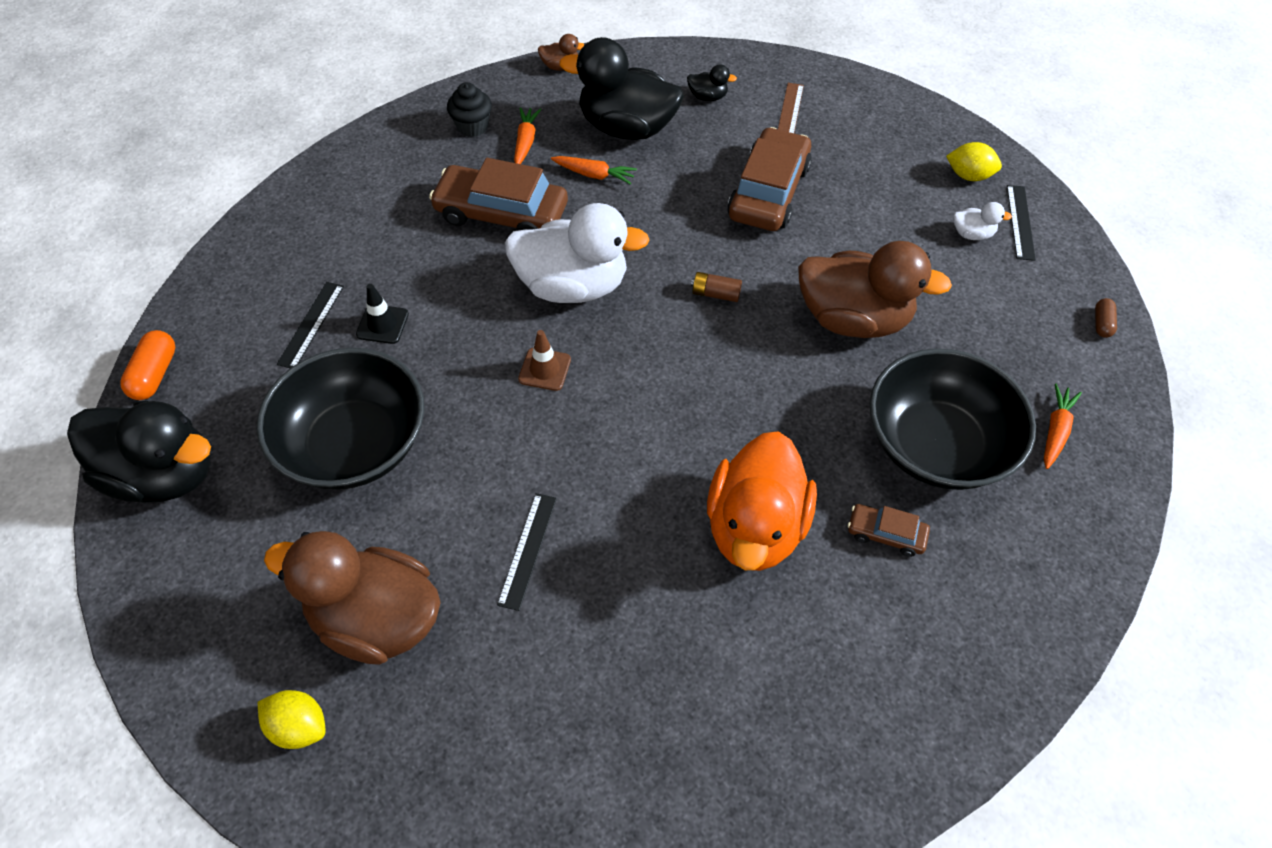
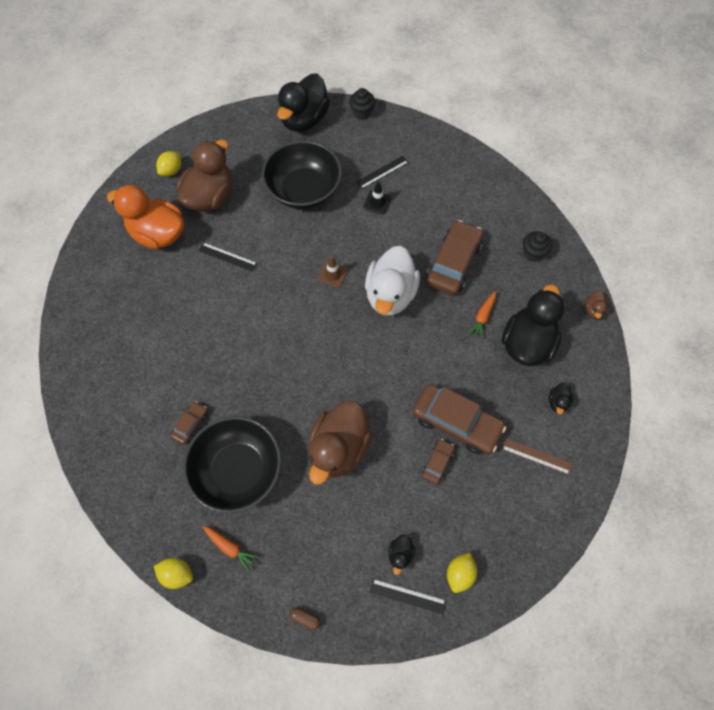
camera: 100 degrees right, 10 degrees up
orange capsule [120,330,175,400] -> black cupcake [349,88,375,120]
black ruler [277,282,344,368] -> black ruler turned 60 degrees counterclockwise [356,156,409,189]
orange carrot [514,107,541,164] -> none
brown battery [691,272,742,302] -> none
orange duck [707,431,817,571] -> orange duck moved to [107,185,184,249]
white duck [953,202,1012,240] -> black duck [388,534,415,575]
none -> yellow lemon [154,558,193,589]
none -> brown car [422,439,455,484]

